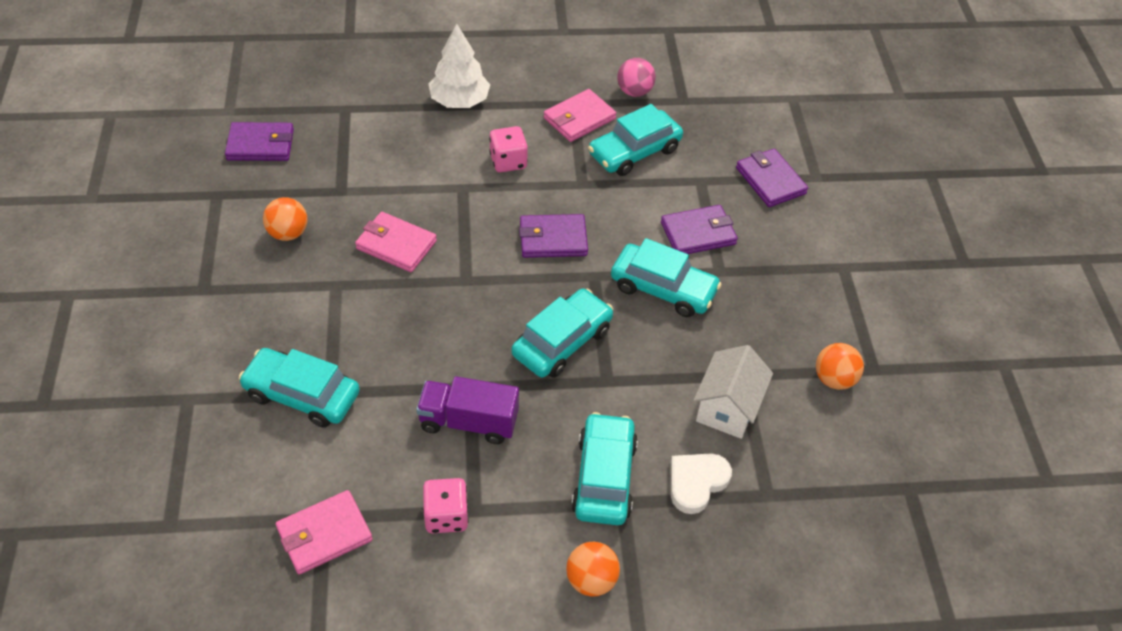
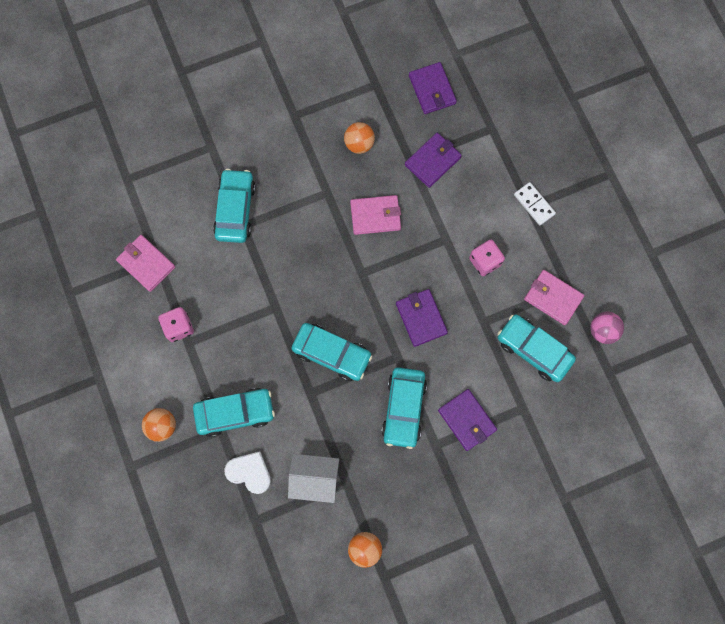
camera: 75 degrees right, 25 degrees up
pink wallet [355,212,437,272] -> pink wallet turned 75 degrees clockwise [350,195,401,235]
purple truck [416,376,519,444] -> none
white tree [429,24,490,108] -> white domino [514,182,556,225]
purple wallet [736,149,808,207] -> purple wallet moved to [405,133,462,188]

